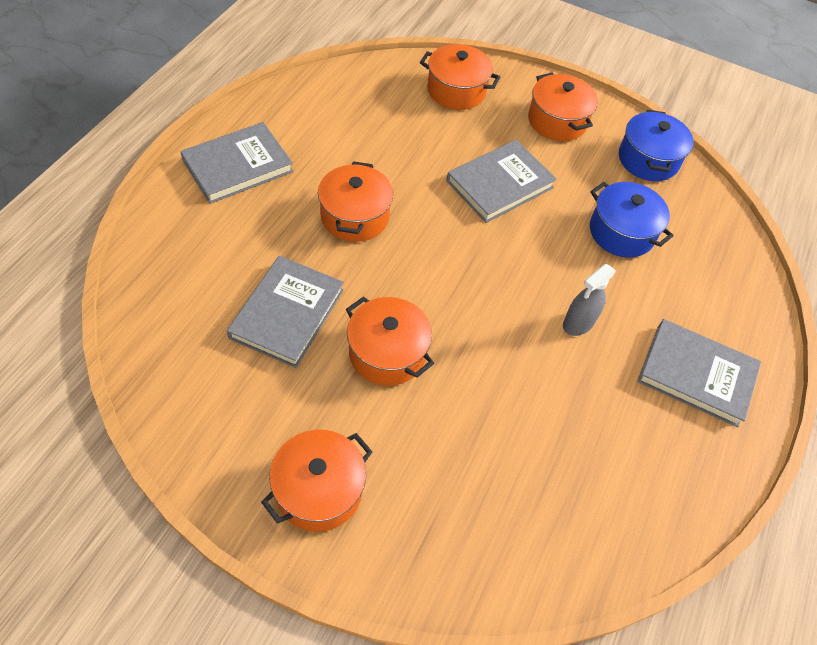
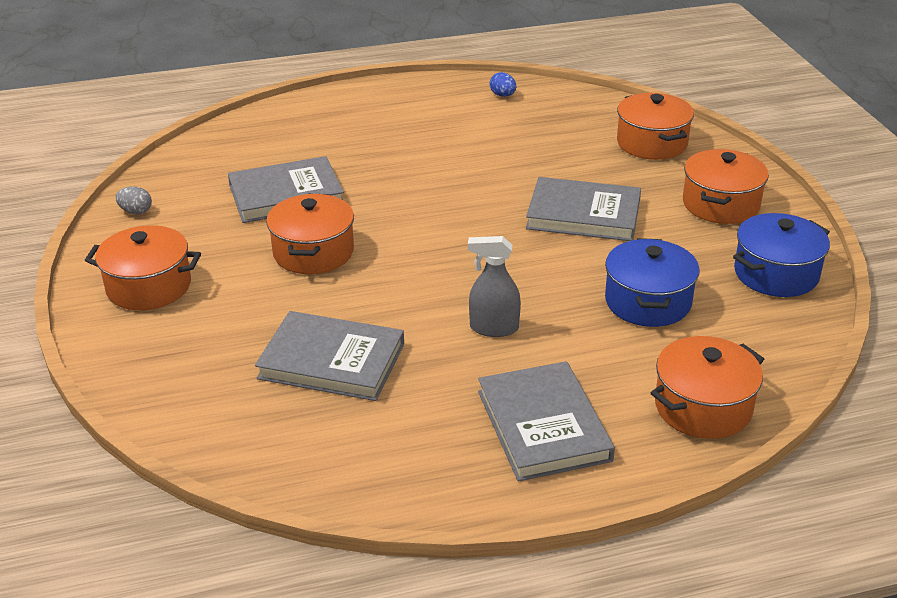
camera: 55 degrees right, 20 degrees down
grey book [180,122,293,204] -> grey book moved to [255,311,404,401]
orange pot [318,161,393,242] -> orange pot moved to [651,336,764,439]
none -> grey egg [115,186,152,214]
none -> blue egg [490,72,516,97]

